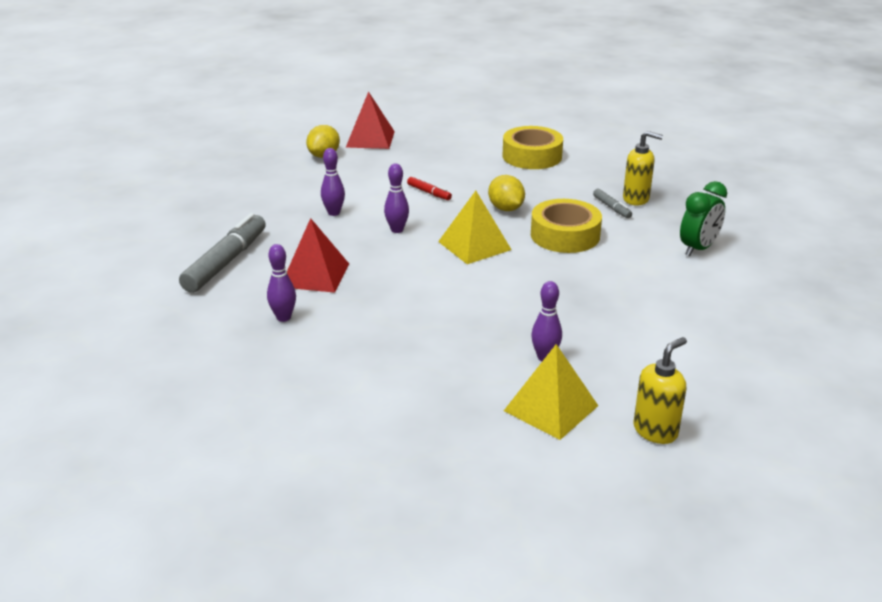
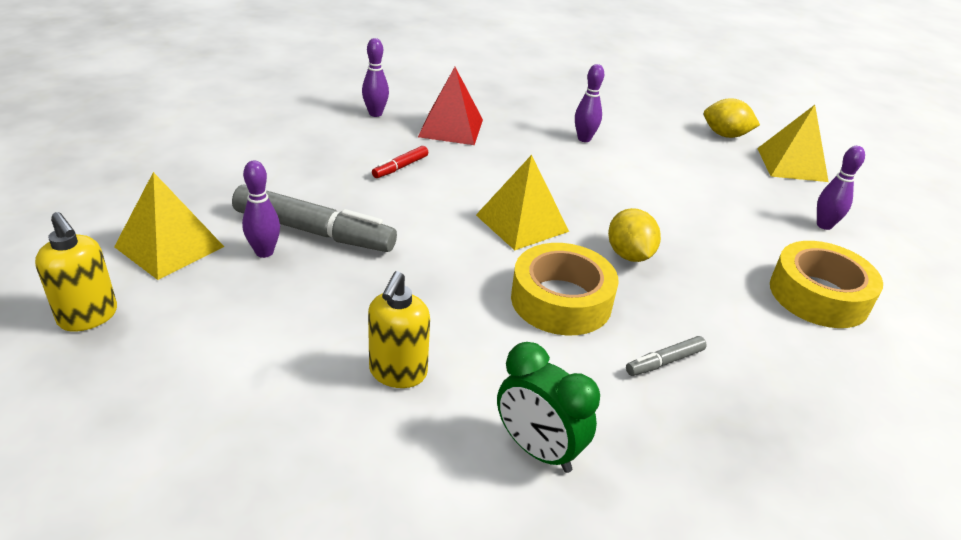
camera: 85 degrees right, 5 degrees up
grey marker [179,213,266,293] -> grey marker moved to [232,185,397,252]
red pyramid [346,91,395,149] -> yellow pyramid [757,105,829,182]
purple bowling pin [384,163,409,233] -> purple bowling pin moved to [817,146,865,230]
red marker [407,177,452,200] -> red marker moved to [372,146,428,178]
yellow lemon [488,175,525,211] -> yellow lemon turned 75 degrees counterclockwise [608,208,661,262]
yellow soap dispenser [623,131,663,206] -> yellow soap dispenser moved to [368,271,430,388]

